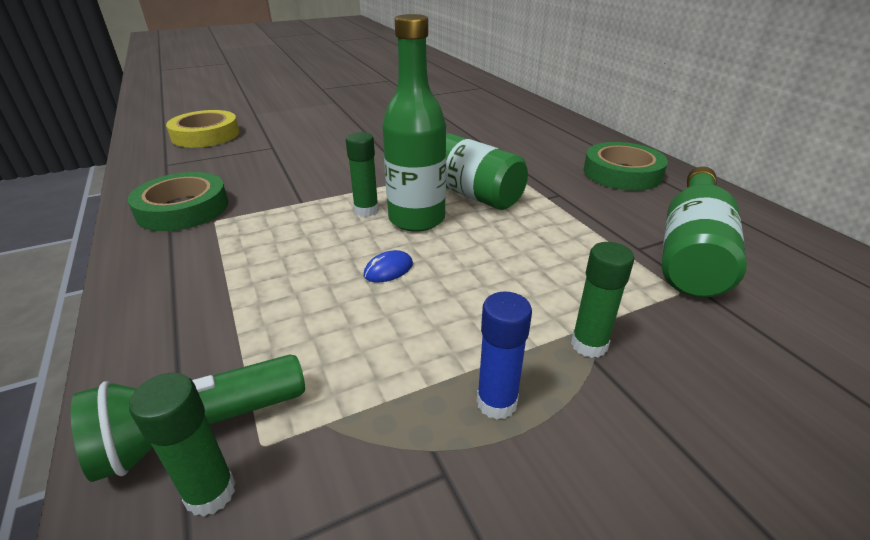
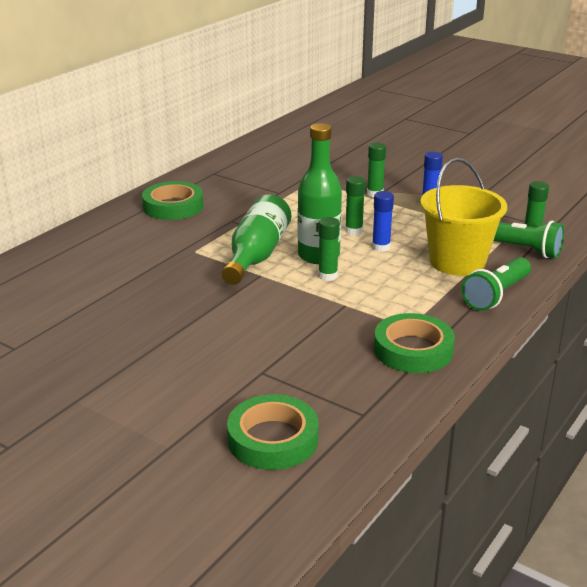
camera: 120 degrees left, 5 degrees down
yellow tape [166,110,240,148] -> green tape [227,395,318,470]
blue mouse [364,250,413,282] -> blue glue stick [372,191,394,252]
green bottle [662,166,747,298] -> none
none -> green glue stick [345,176,365,235]
none -> yellow bucket [420,158,507,276]
none -> green flashlight [461,257,531,311]

